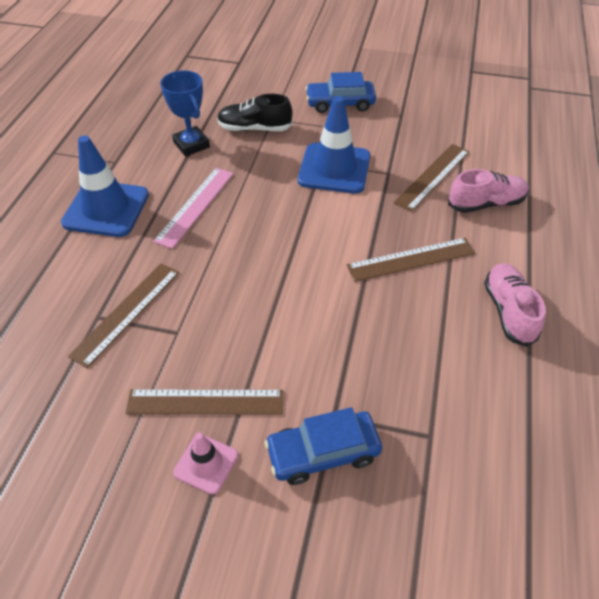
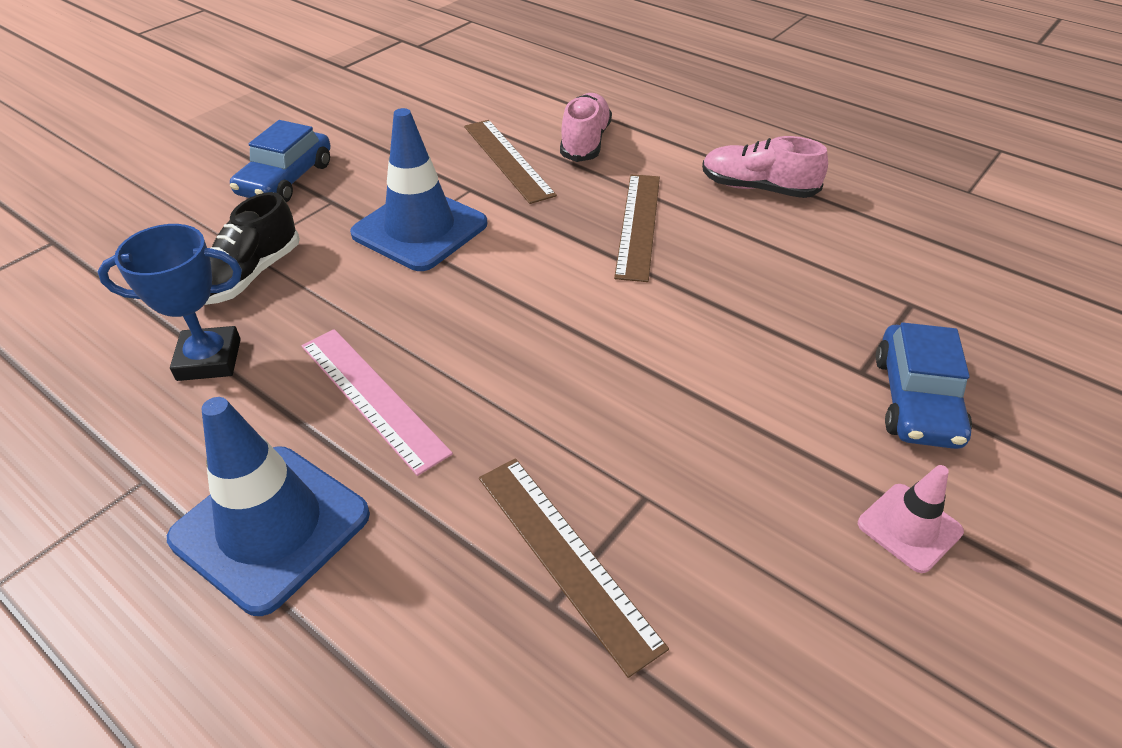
camera: 65 degrees left, 5 degrees down
brown ruler [125,389,283,415] -> none

